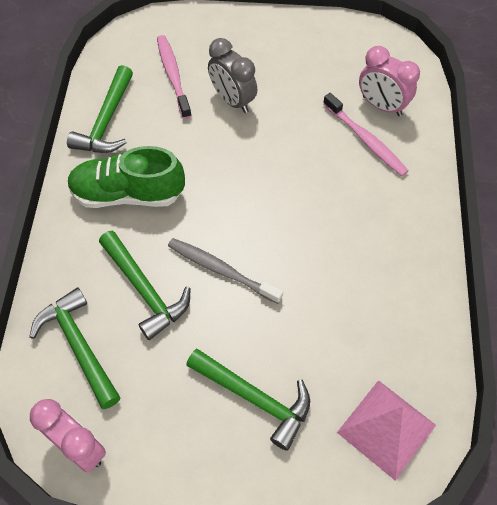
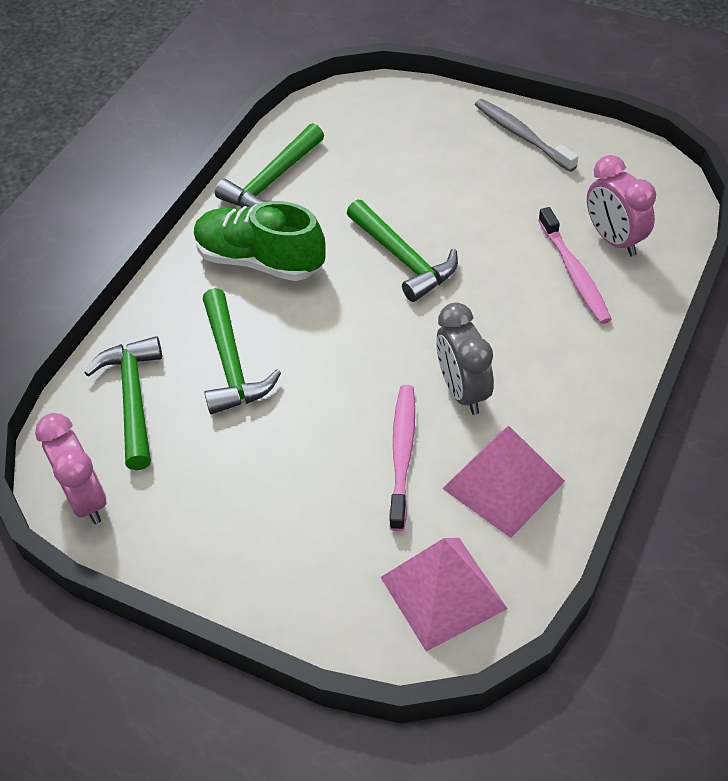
camera: 25 degrees right, 10 degrees down
pink toothbrush [157,35,192,119] -> pink toothbrush moved to [389,385,415,531]
grey toothbrush [168,238,283,304] -> grey toothbrush moved to [475,99,578,172]
green hammer [186,349,310,451] -> green hammer moved to [347,199,458,302]
grey clock [208,38,257,113] -> grey clock moved to [436,303,494,415]
none -> pink pyramid [442,426,565,538]

